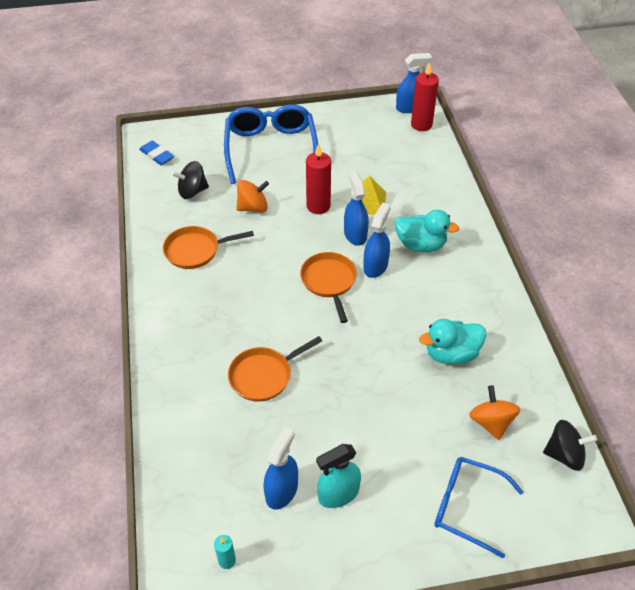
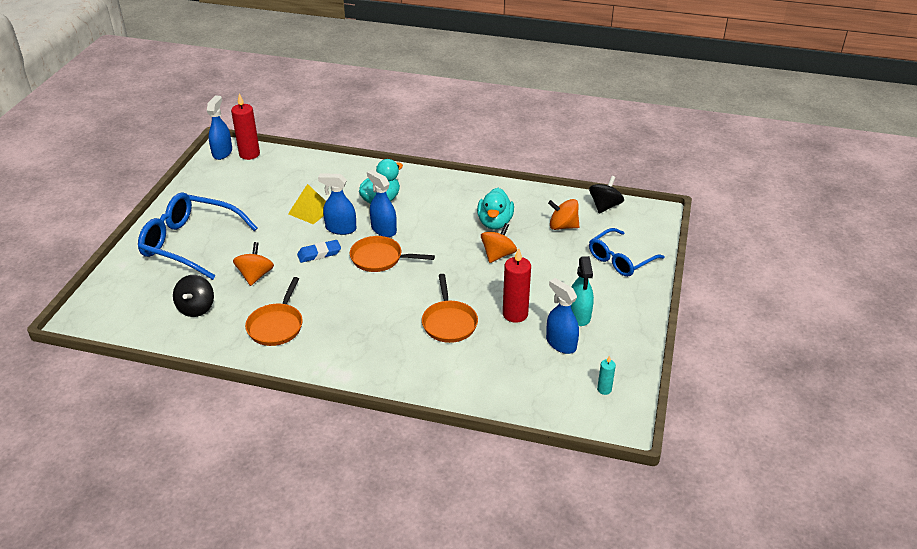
camera: 65 degrees left, 10 degrees down
blue eraser [139,141,174,165] -> blue eraser moved to [297,240,341,263]
red candle [306,143,331,214] -> red candle moved to [503,248,531,323]
none -> orange spinning top [481,223,517,263]

